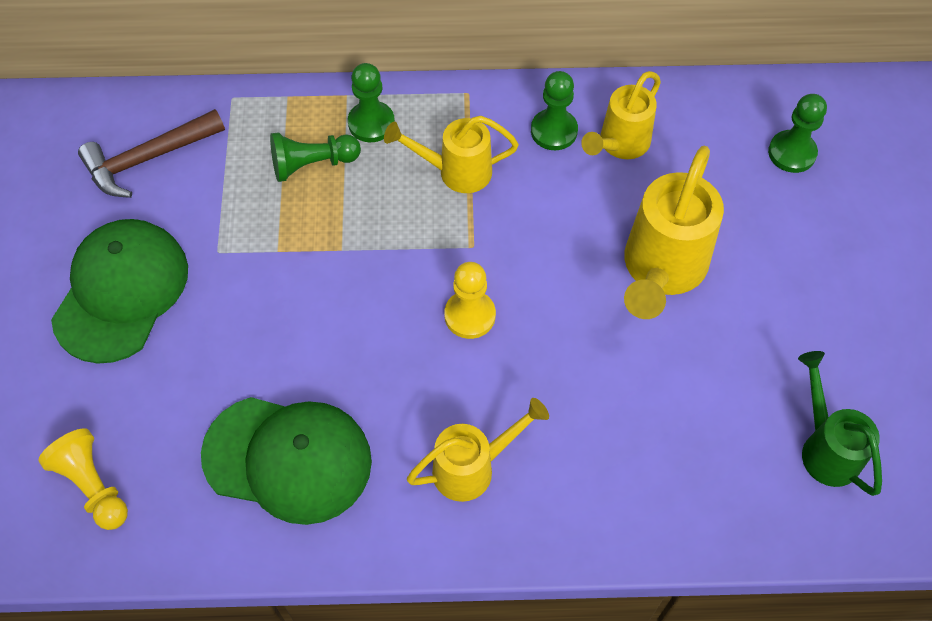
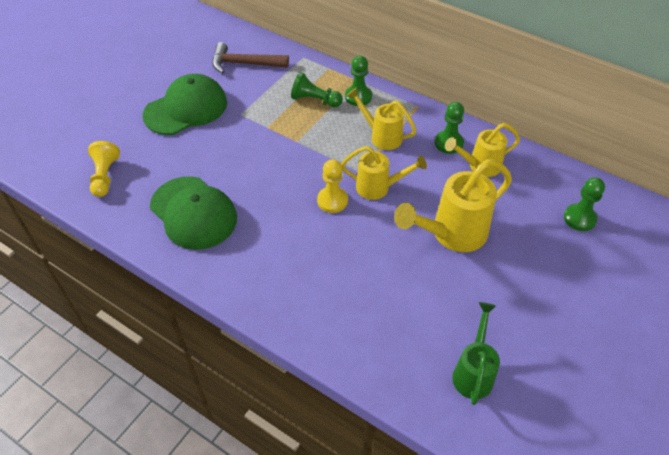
camera: 35 degrees right, 10 degrees down
yellow watering can [407,398,549,502] -> yellow watering can moved to [341,146,427,200]

